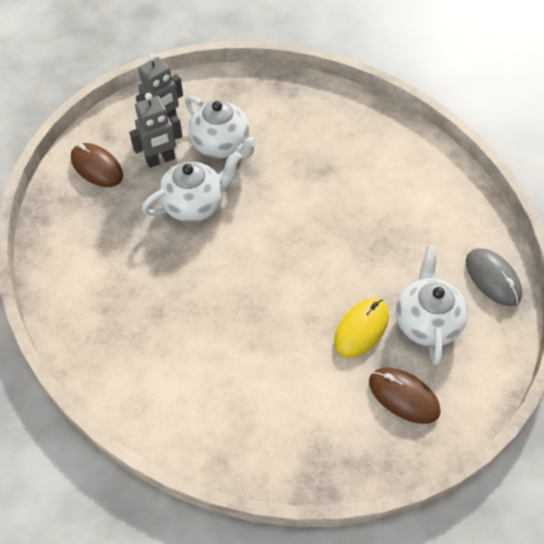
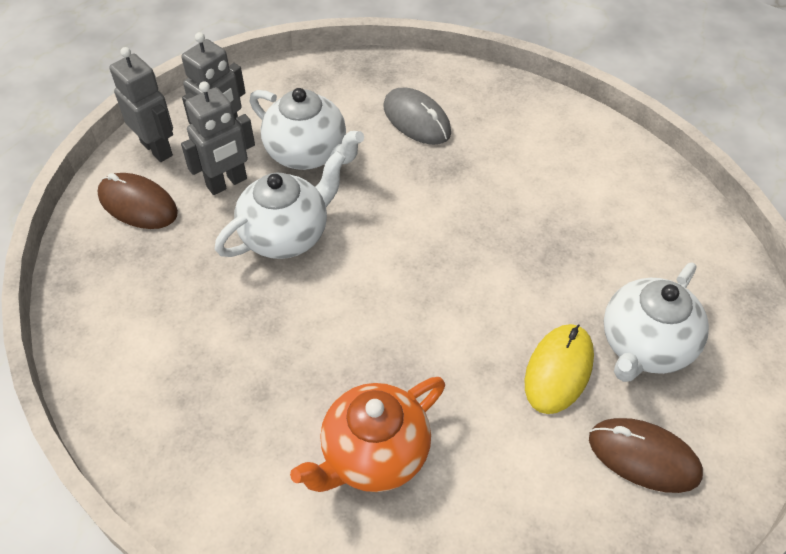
camera: 10 degrees left, 5 degrees down
white teapot [396,245,468,365] -> white teapot turned 135 degrees counterclockwise [604,262,709,382]
grey mouse [466,248,522,306] -> grey mouse moved to [383,88,451,145]
none -> grey robot [109,47,173,162]
none -> orange teapot [290,377,445,492]

